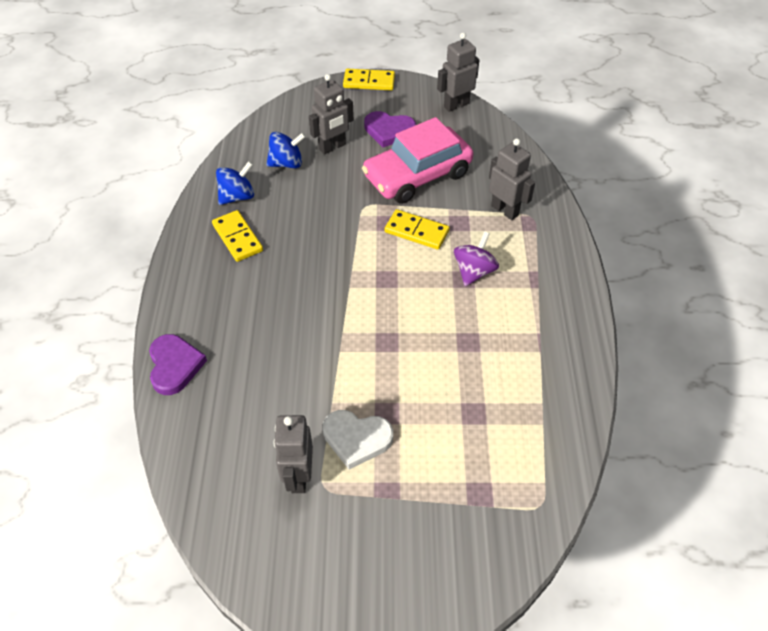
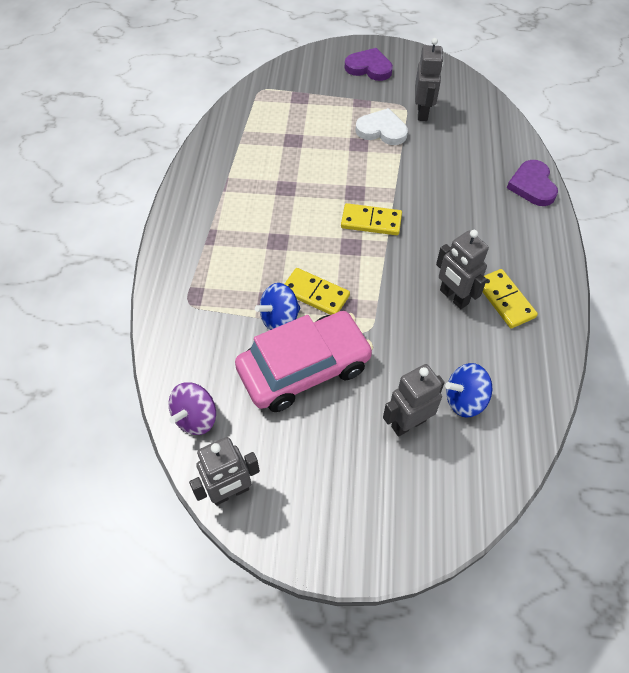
camera: 175 degrees left, 5 degrees up
blue spinning top [216,161,254,205] -> blue spinning top moved to [255,283,300,330]
yellow domino [343,69,395,90] -> yellow domino moved to [341,203,402,235]
purple heart [364,111,416,147] -> purple heart moved to [345,48,393,81]
purple spinning top [454,232,499,286] -> purple spinning top moved to [169,382,216,435]
grey robot [489,138,535,220] -> grey robot moved to [436,230,489,309]

